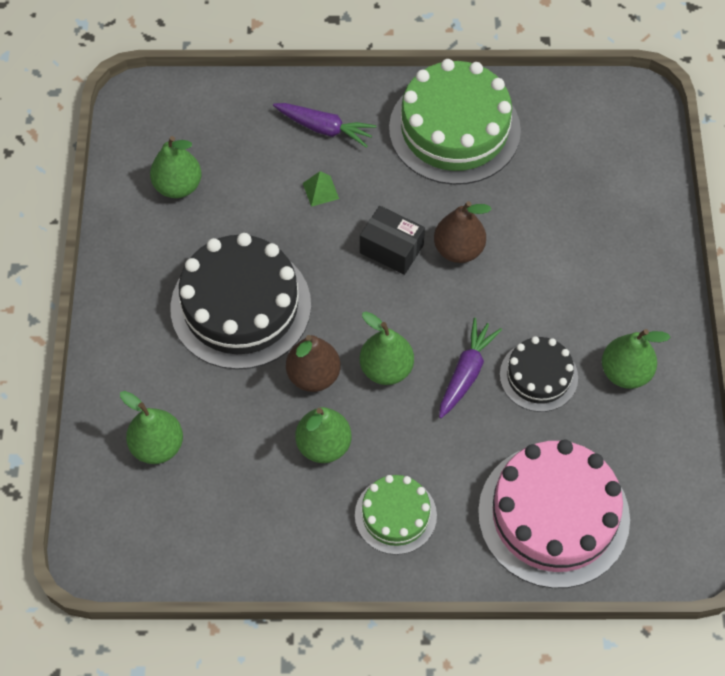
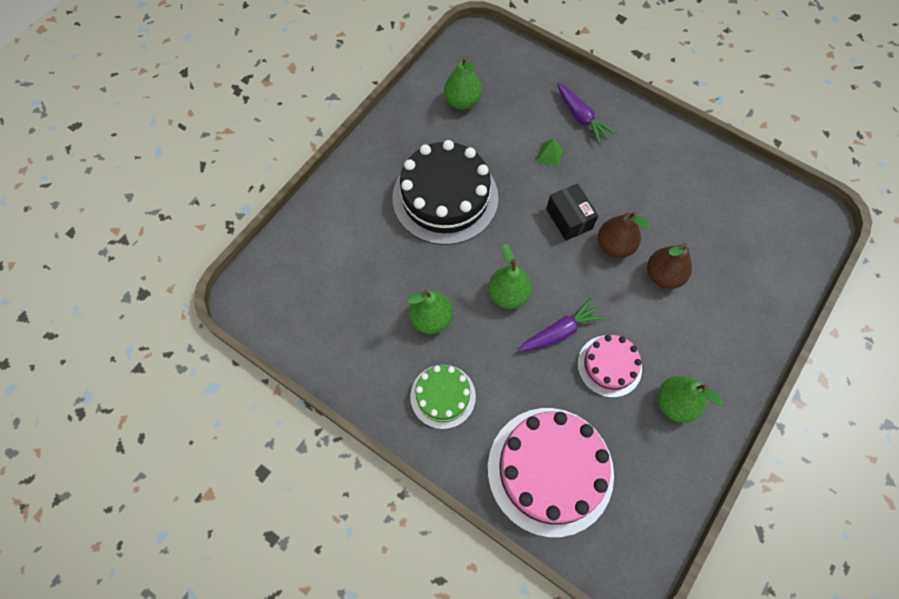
camera: 35 degrees right, 5 degrees up
green pear [120,391,183,464] -> none
brown pear [286,335,340,392] -> brown pear moved to [647,243,692,289]
green cake [389,59,521,185] -> none
black cake [500,336,578,412] -> pink cake [577,335,642,398]

